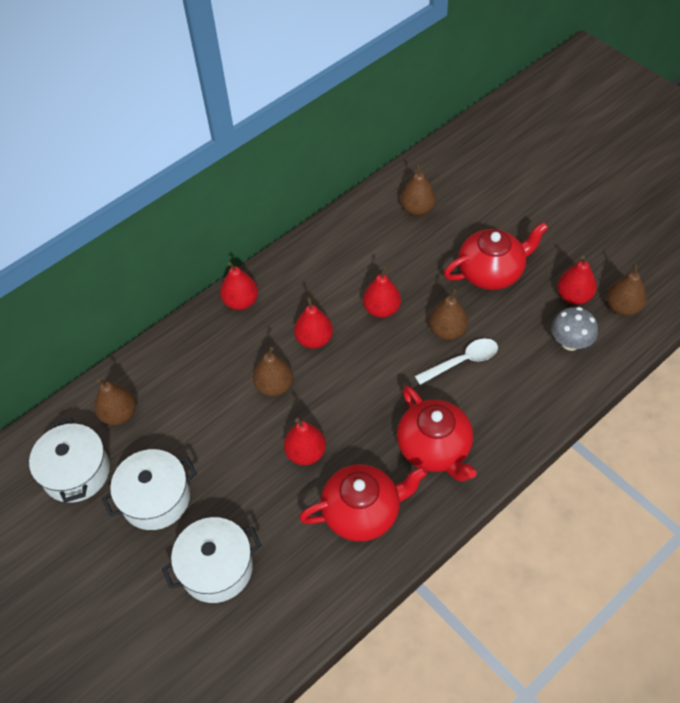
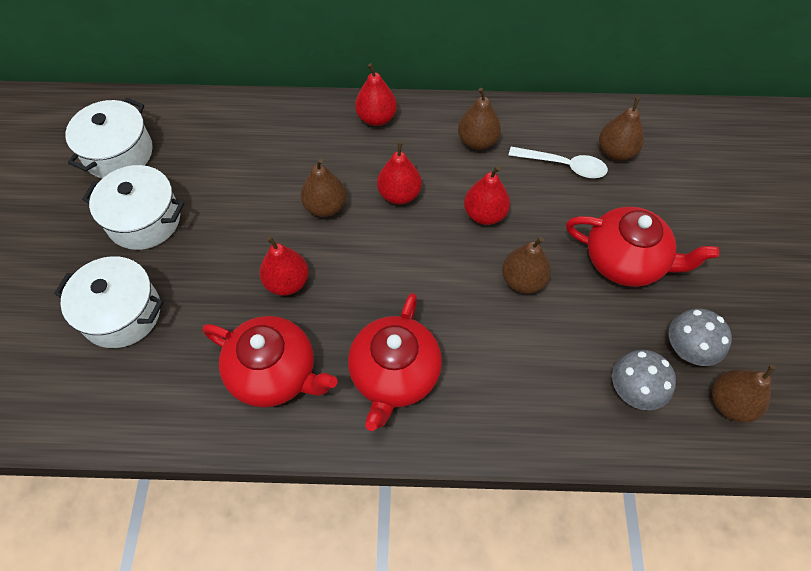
camera: 40 degrees right, 5 degrees up
brown pear [94,379,136,425] -> brown pear moved to [458,88,501,150]
white spoon [415,338,498,385] -> white spoon moved to [508,147,608,178]
red pear [557,256,597,305] -> grey mushroom [669,308,732,366]

